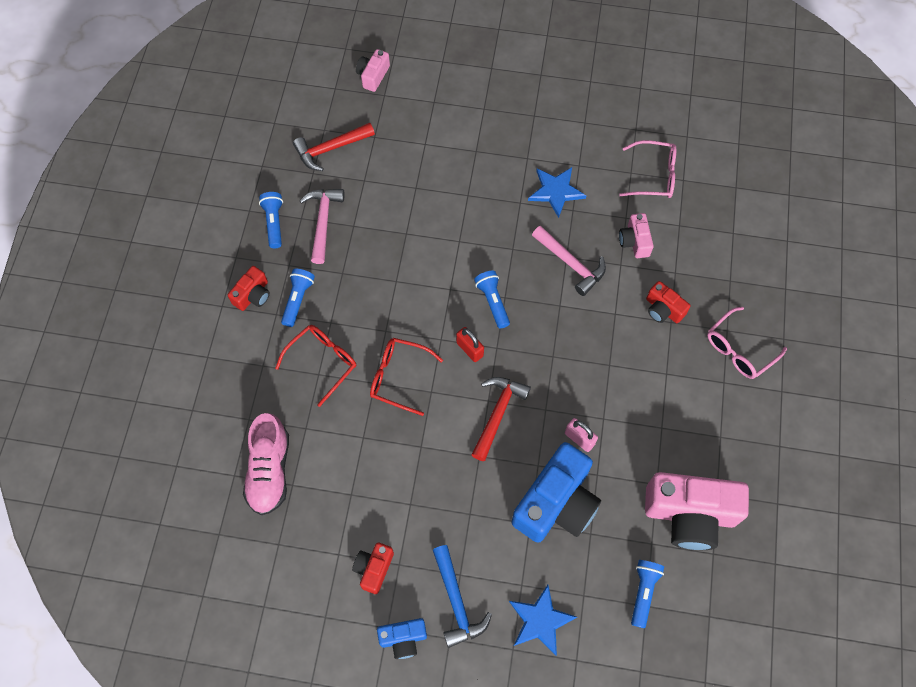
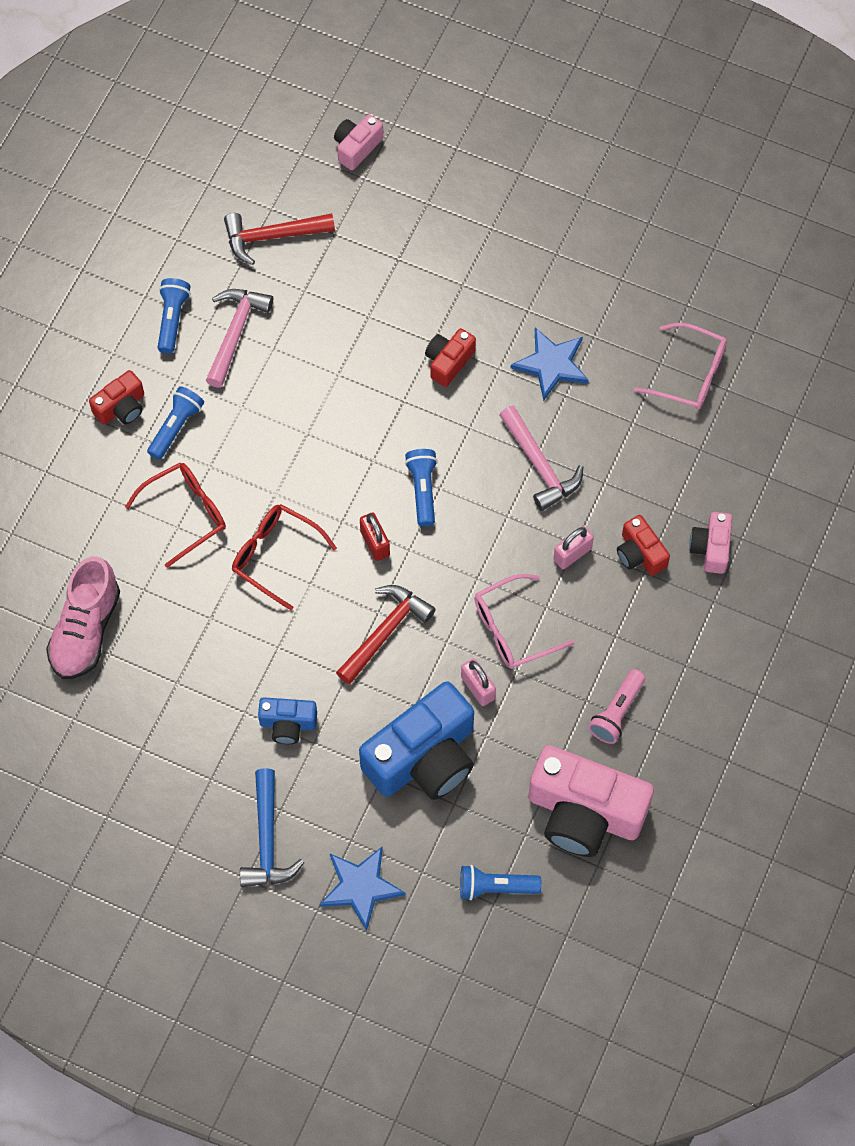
camera: 15 degrees right, 0 degrees up
red camera [352,543,394,594] -> red camera moved to [425,328,476,387]
blue camera [377,618,427,659] -> blue camera moved to [258,697,317,744]
pink camera [619,213,654,258] -> pink camera moved to [689,512,732,574]
blue flashlight [631,560,664,628] -> blue flashlight turned 120 degrees counterclockwise [460,865,542,900]
pink glasses [707,307,787,379] -> pink glasses moved to [474,574,575,669]
none -> pink padlock [553,526,594,569]
none -> pink flashlight [588,669,645,744]

